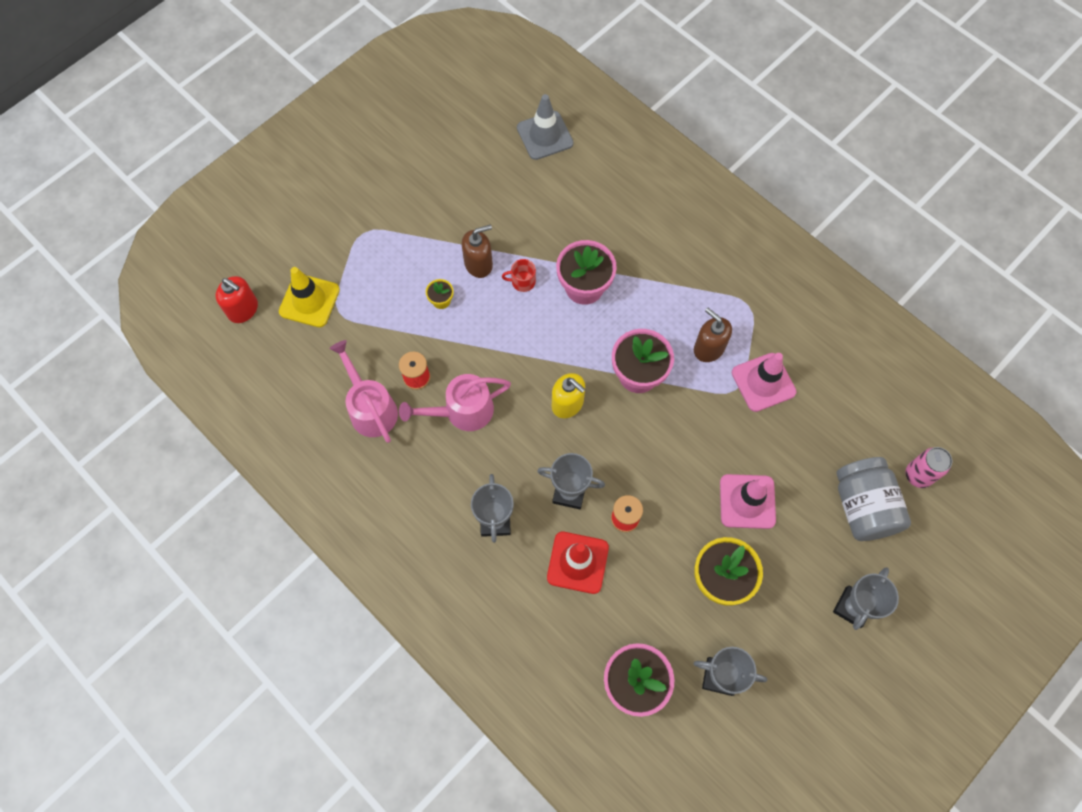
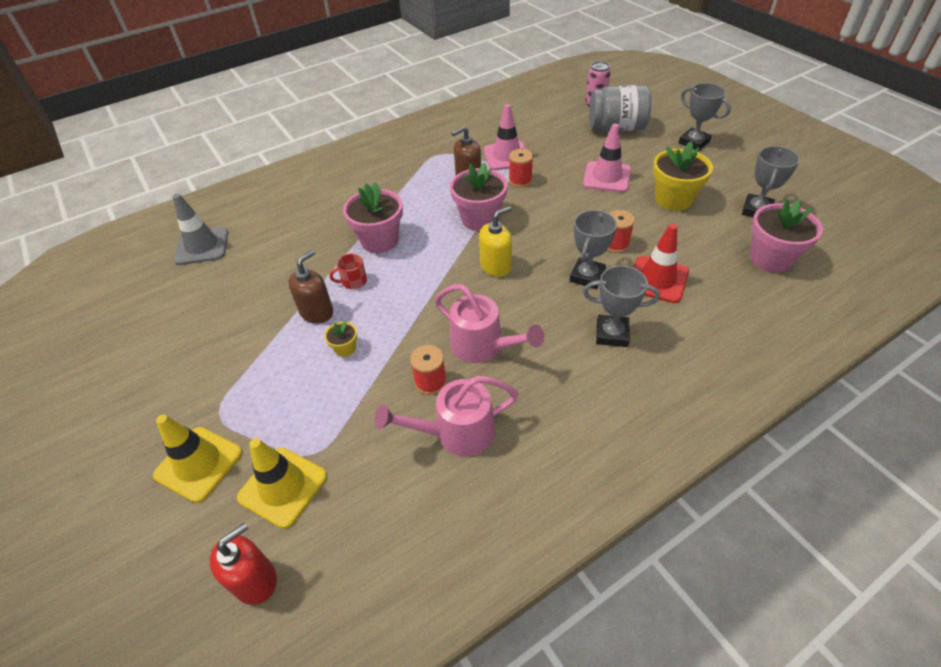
camera: 75 degrees left, 20 degrees down
pink watering can [399,374,511,431] -> pink watering can turned 45 degrees counterclockwise [435,284,544,363]
brown soap dispenser [462,225,493,278] -> brown soap dispenser turned 45 degrees clockwise [288,250,333,324]
red mug [502,259,536,292] -> red mug turned 60 degrees clockwise [330,253,367,289]
none -> yellow traffic cone [153,415,242,503]
none -> red spool [509,149,533,188]

